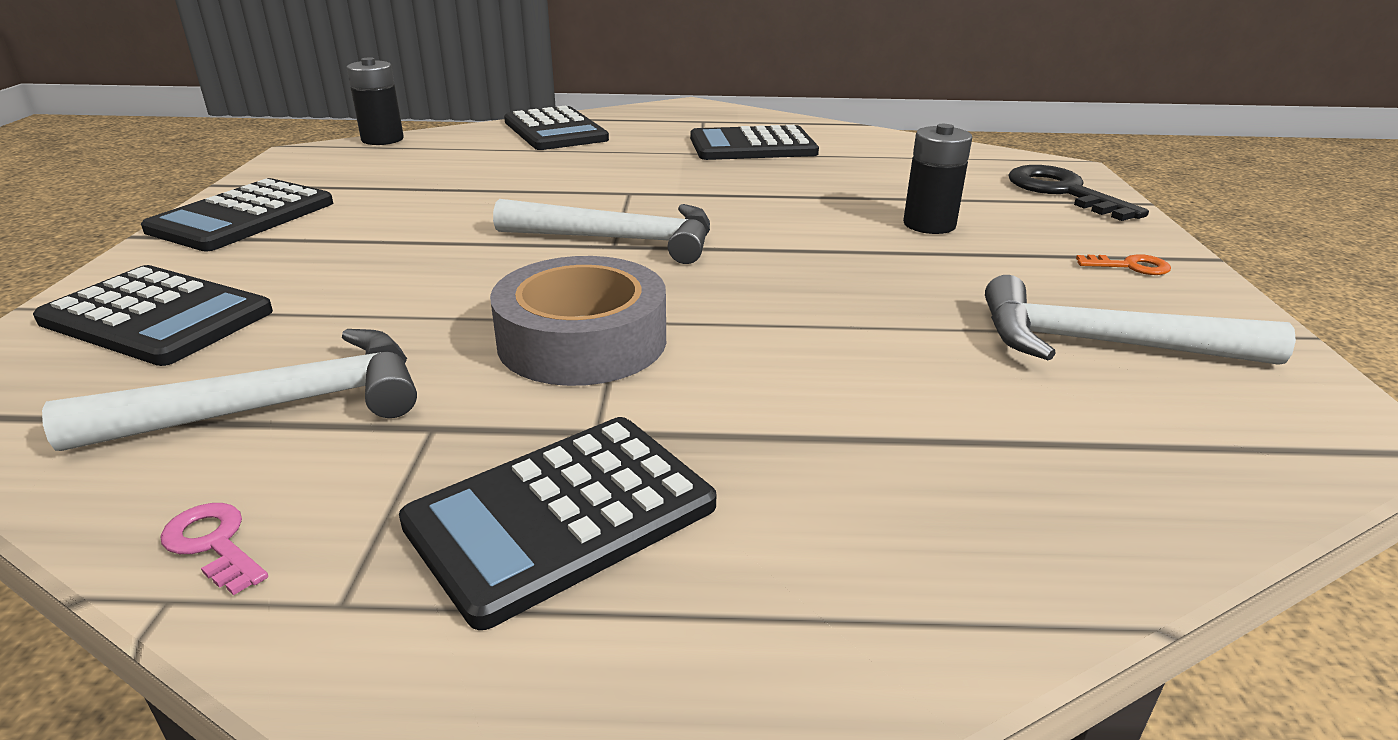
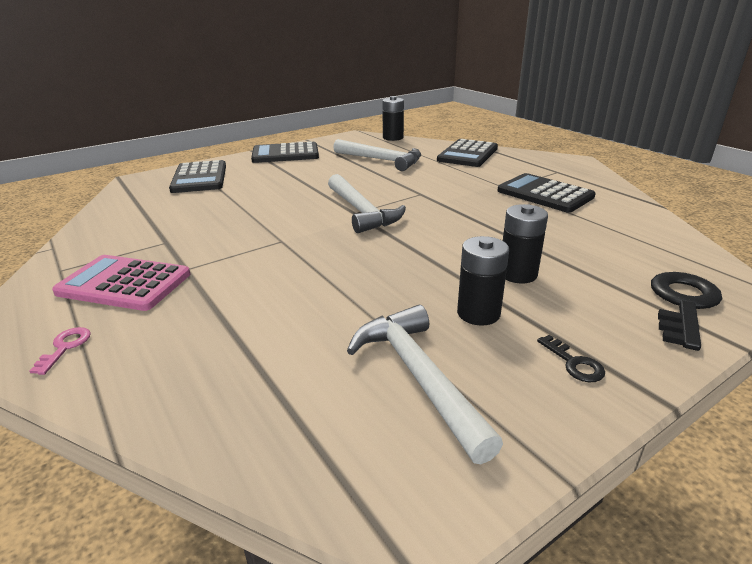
camera: 55 degrees right, 0 degrees up
white hammer [42,329,417,451] -> white hammer moved to [333,139,421,171]
pink key [161,503,268,595] -> pink key moved to [30,327,91,375]
black calculator [399,417,716,630] -> pink calculator [52,255,190,311]
grey tape [490,256,666,386] -> none
orange key [1076,254,1171,275] -> black key [537,335,605,382]
none -> black battery [457,236,509,326]

